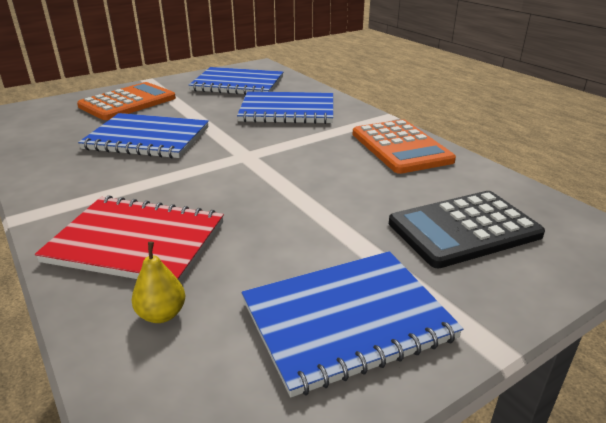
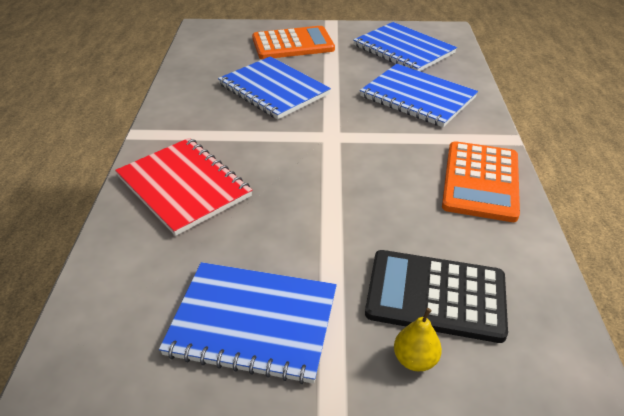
camera: 35 degrees right, 10 degrees up
yellow pear [132,242,185,323] -> yellow pear moved to [394,308,442,371]

